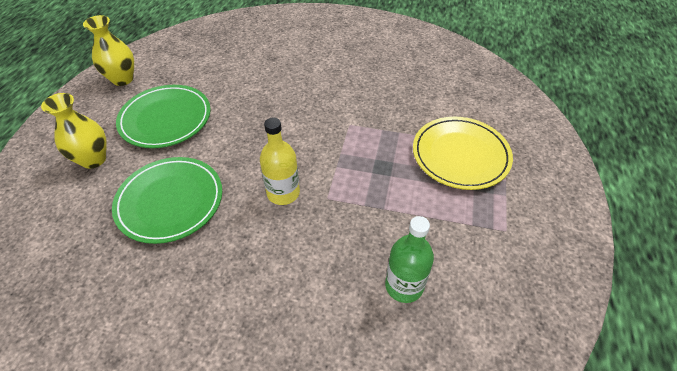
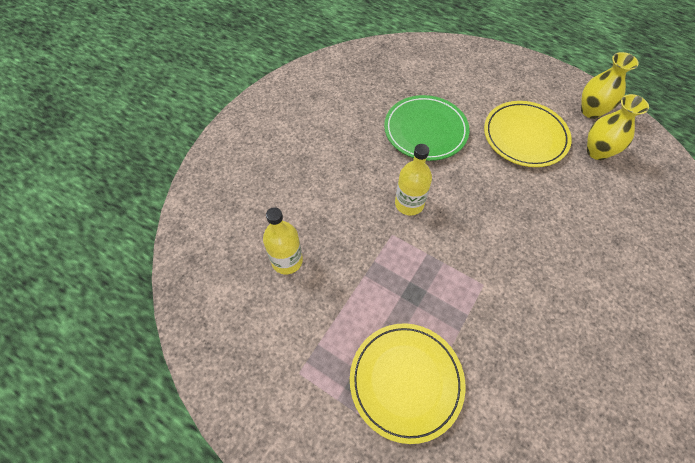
camera: 110 degrees right, 10 degrees up
yellow vase [41,93,107,169] -> yellow vase moved to [587,94,649,160]
green plate [116,85,211,148] -> yellow plate [484,101,572,167]
green bottle [385,216,434,303] -> yellow bottle [263,207,303,274]

